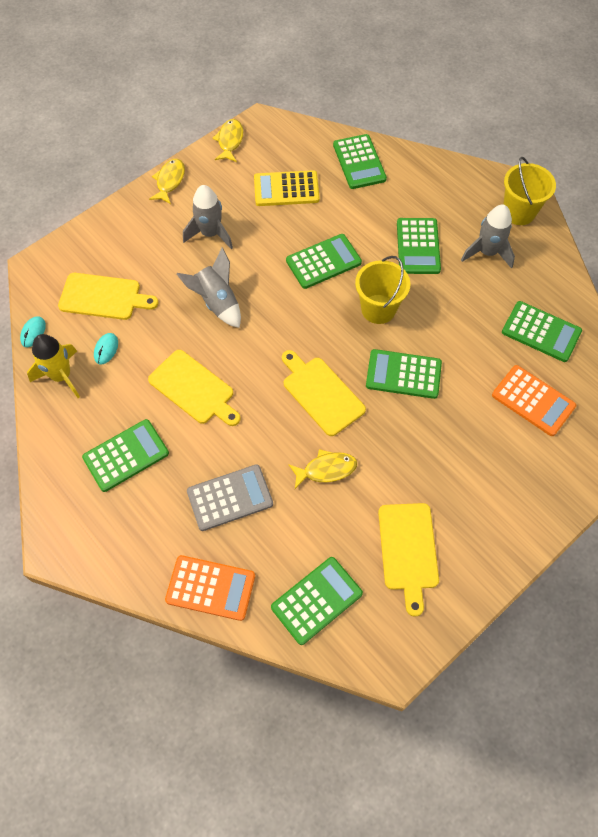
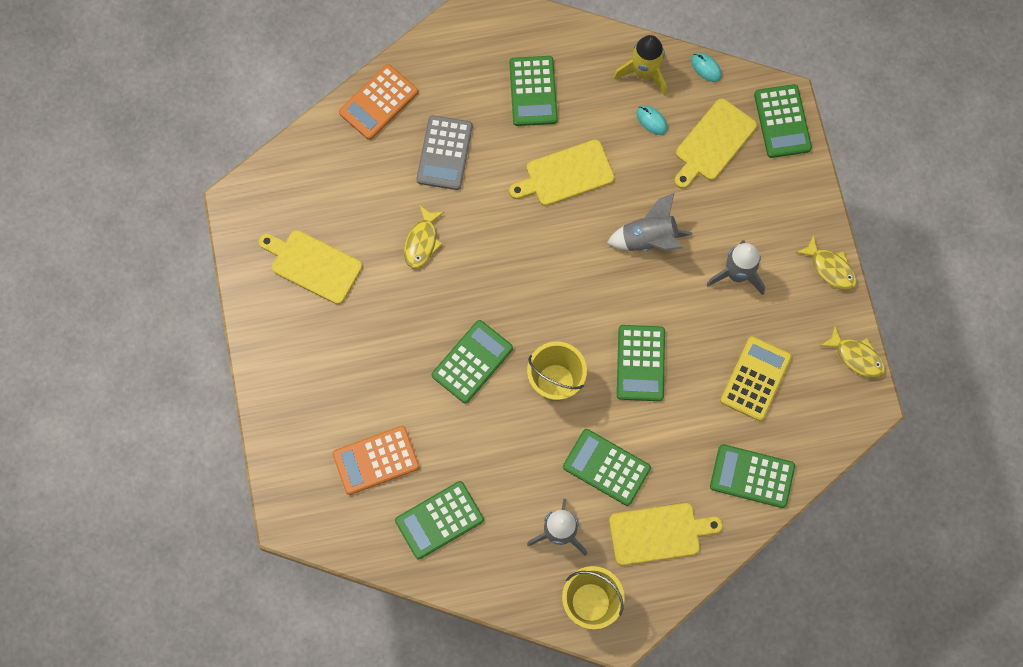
camera: 120 degrees right, 10 degrees up
green calculator [271,557,363,645] -> green calculator moved to [754,84,812,158]
yellow cutting board [282,350,366,436] -> yellow cutting board moved to [609,503,723,566]

